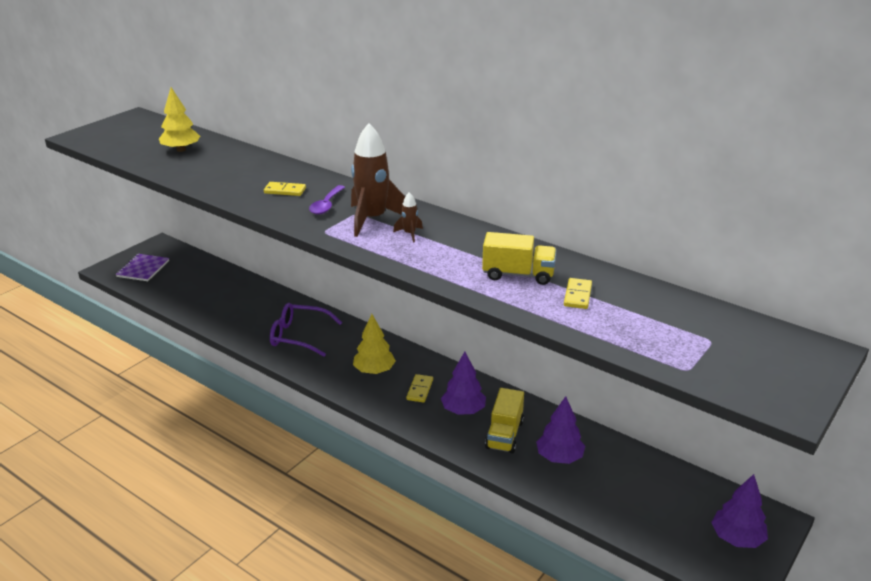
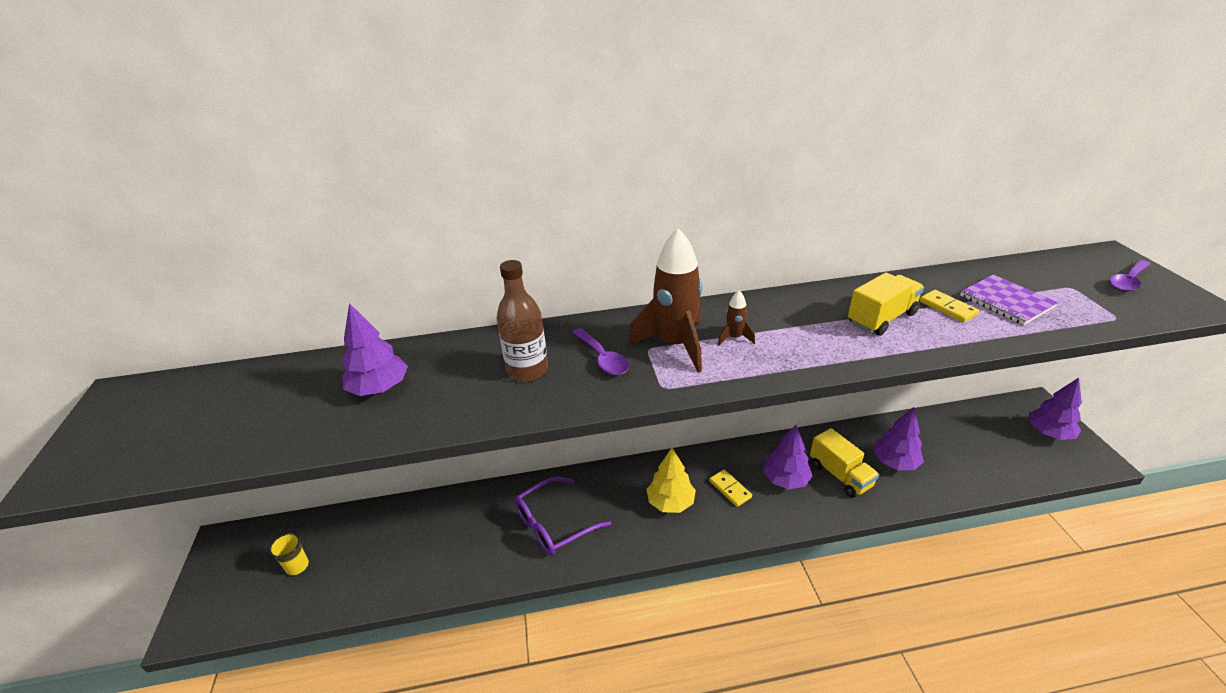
camera: 45 degrees left, 5 degrees up
purple notebook [116,254,169,281] -> purple notebook moved to [960,275,1058,325]
yellow tree [159,87,200,152] -> none
yellow domino [264,182,306,196] -> brown bottle [496,260,548,381]
none -> yellow cup [269,532,309,576]
none -> purple tree [342,303,408,396]
none -> purple spoon [1109,260,1150,292]

